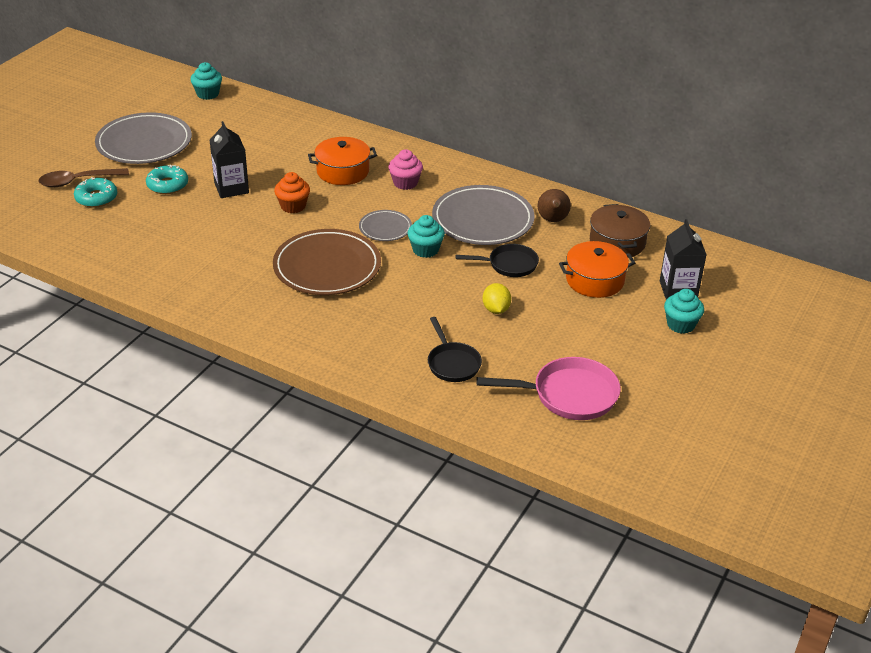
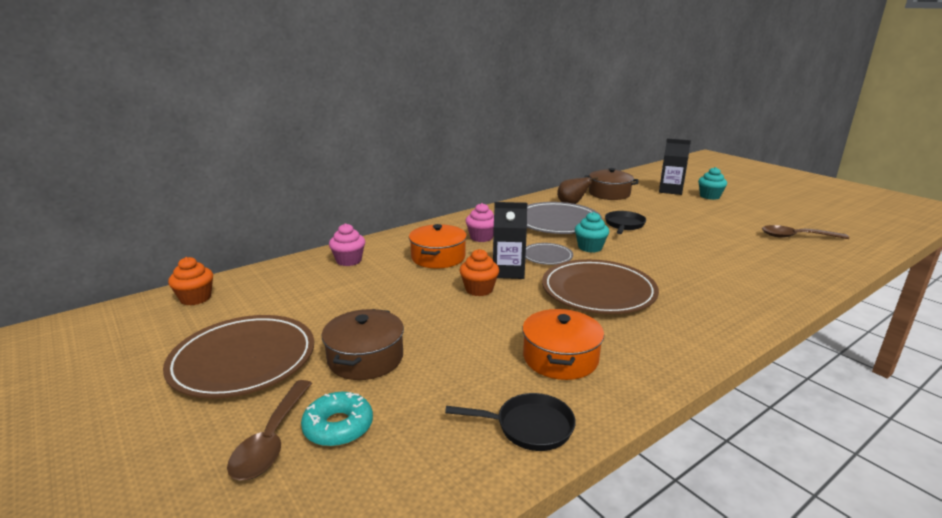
camera: 65 degrees left, 15 degrees down
grey plate [95,112,192,164] -> brown plate [163,315,314,399]
turquoise donut [146,165,188,194] -> brown pot [322,309,404,380]
turquoise cupcake [190,62,222,100] -> orange cupcake [168,257,213,306]
black carton [210,121,249,198] -> black carton moved to [493,202,527,279]
black pan [428,317,482,382] -> black pan moved to [445,393,576,451]
pink pan [476,357,621,420] -> brown spoon [762,225,849,239]
yellow lemon [483,283,511,314] -> none
orange pot [559,241,635,298] -> orange pot moved to [522,309,604,380]
none -> pink cupcake [329,223,365,266]

